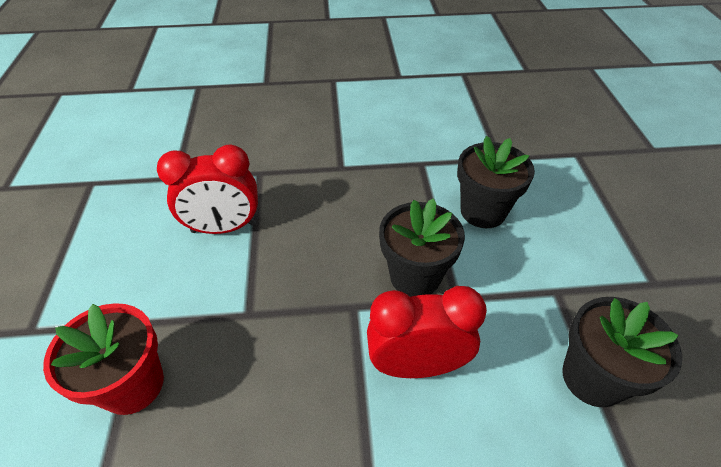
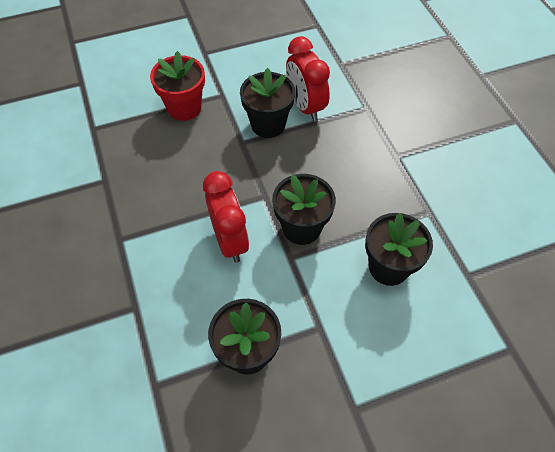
camera: 75 degrees right, 10 degrees up
none -> black flower pot [240,68,295,138]

